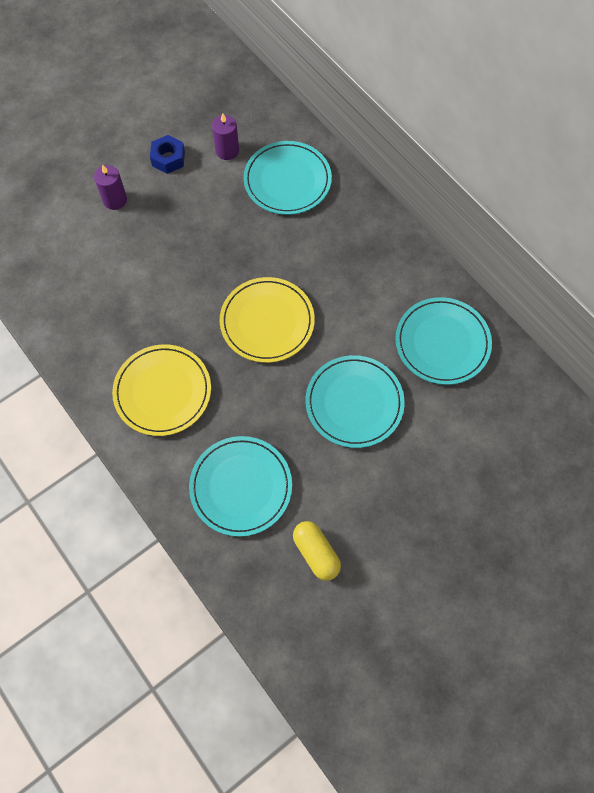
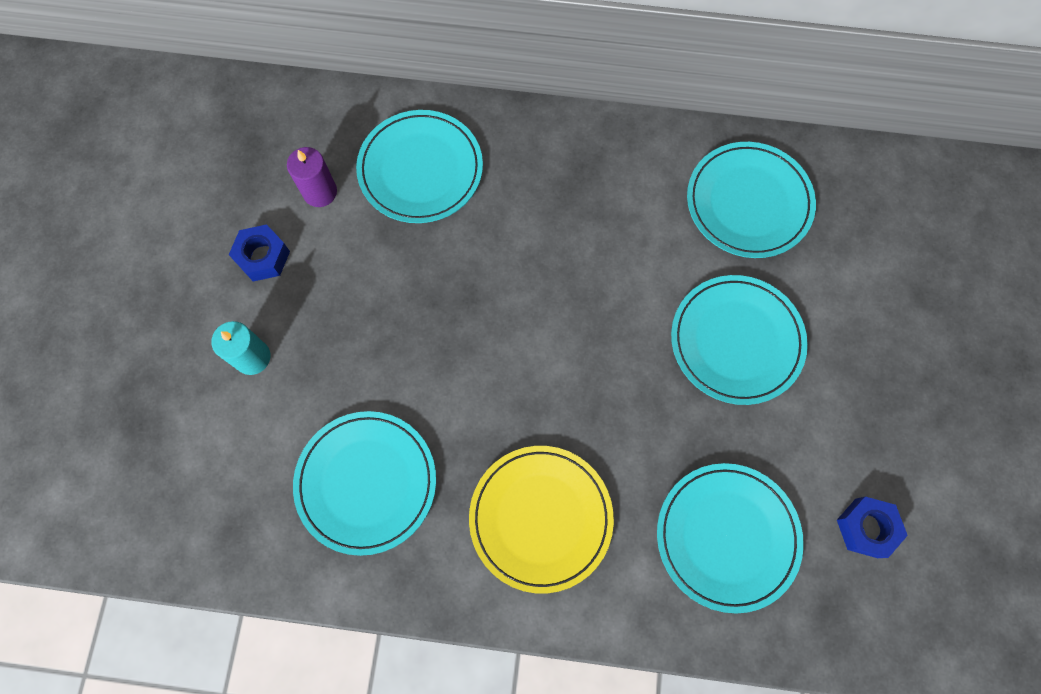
camera: 45 degrees left, 5 degrees up
purple candle [94,165,127,210] -> turquoise candle [211,321,271,375]
yellow plate [220,277,315,363] -> none
yellow capsule [293,521,341,581] -> blue nut [837,496,908,558]
none -> turquoise plate [293,411,436,556]

